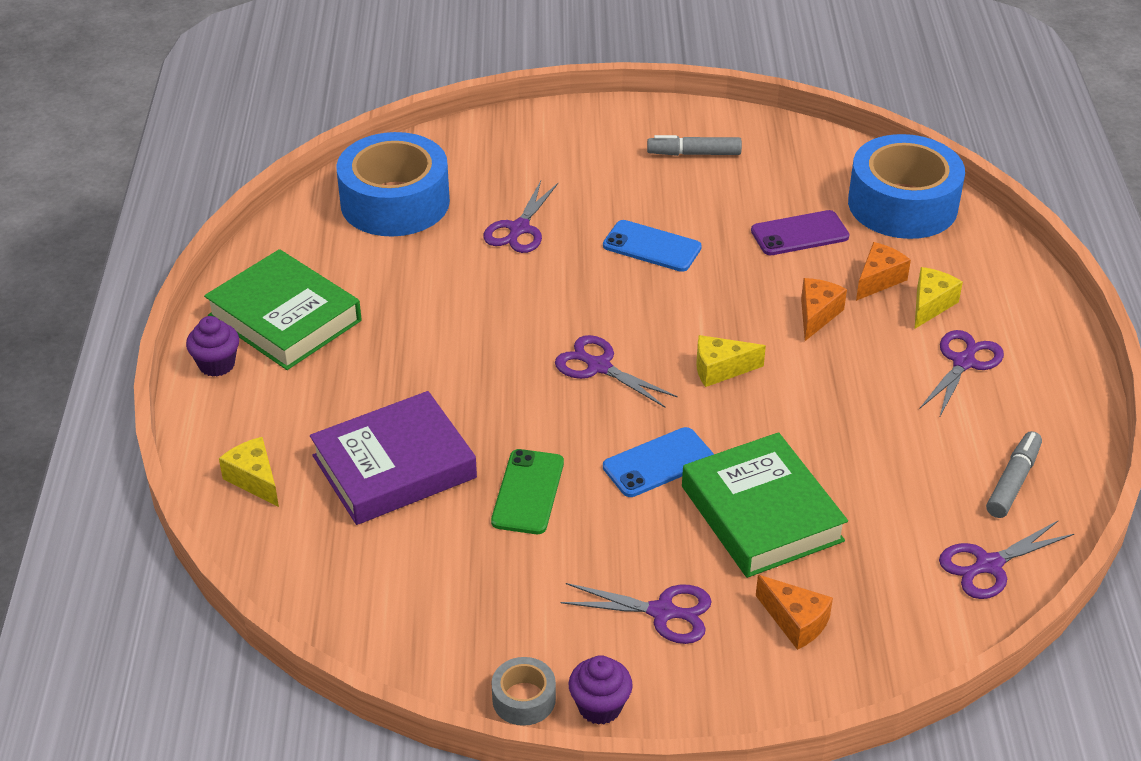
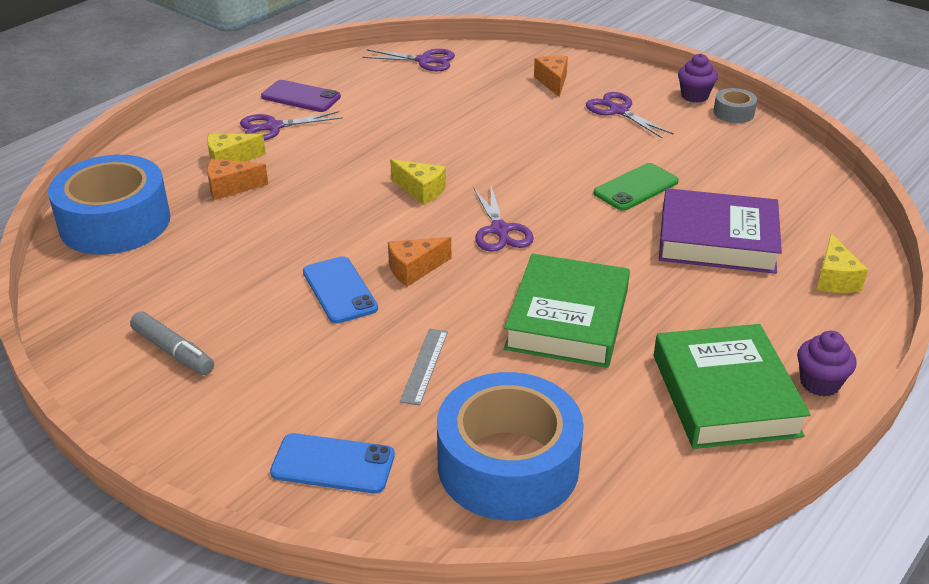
camera: 140 degrees left, 5 degrees down
purple scissors [483,181,558,253] -> grey ruler [400,329,448,406]
blue phone [603,427,714,497] -> blue phone moved to [270,433,395,494]
green book [682,432,848,578] -> green book moved to [504,254,630,368]
purple phone [751,210,850,255] -> purple phone moved to [261,80,341,112]
orange cheese [801,278,847,341] -> orange cheese moved to [388,237,451,287]
grey marker [986,431,1042,518] -> none

